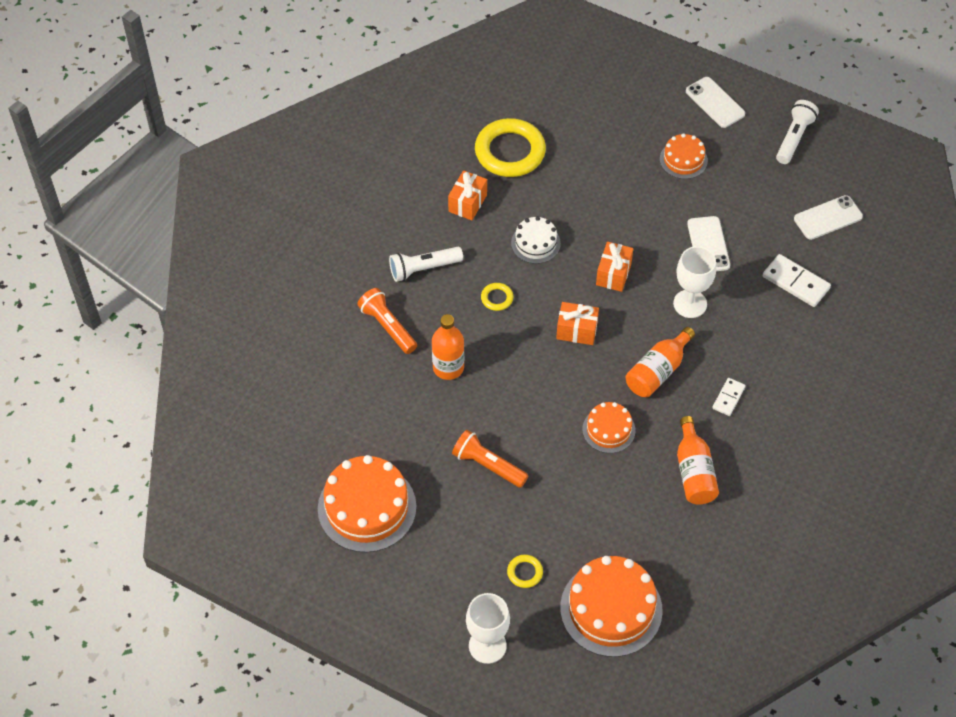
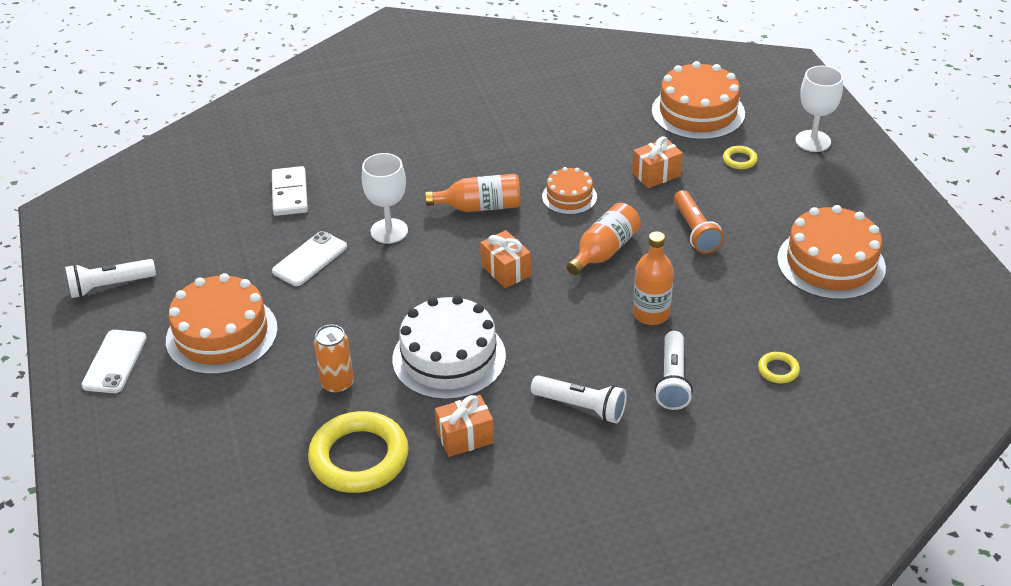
camera: 135 degrees left, 15 degrees down
orange flashlight [357,288,417,354] -> white flashlight [654,331,693,410]
yellow ring [481,283,513,311] -> yellow ring moved to [758,352,800,383]
white cake [511,216,561,264] -> white cake [392,295,506,400], size x1.81
orange gift [596,242,633,292] -> orange gift moved to [632,136,683,188]
orange cake [660,133,708,179] -> orange cake [166,273,278,375], size x1.81
orange bottle [677,416,719,504] -> orange bottle moved to [567,203,641,275]
white domino [712,378,746,416] -> none
white phone [794,195,863,240] -> none
none -> orange can [314,324,354,394]

